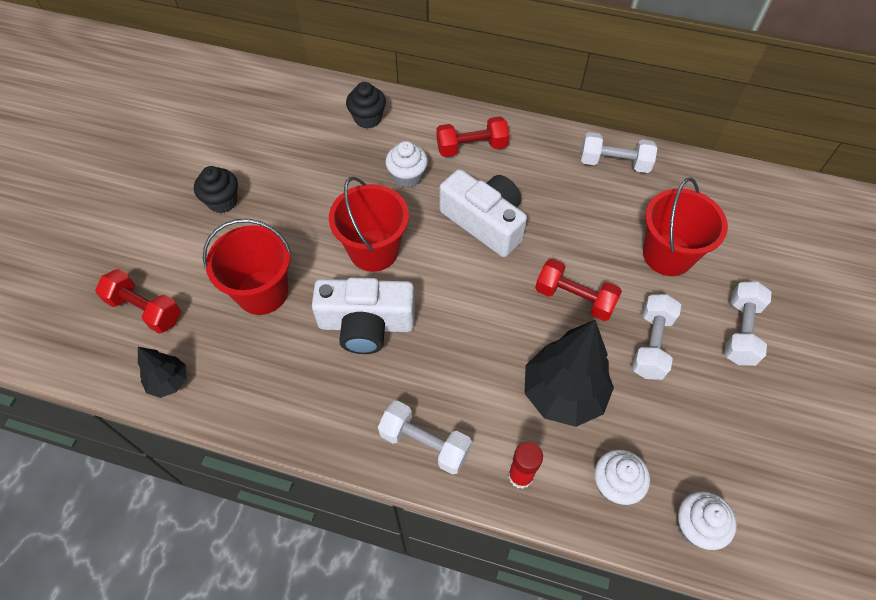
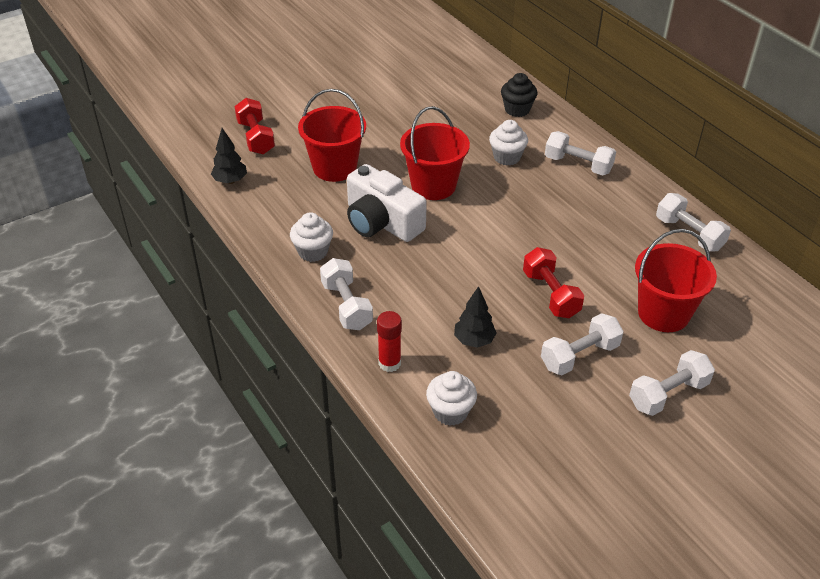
camera: 40 degrees right, 15 degrees down
black cupcake [194,166,238,213] -> none
red dumbbell [436,116,509,157] -> white dumbbell [545,131,616,176]
white camera [439,169,527,257] -> none
black tree [524,320,614,427] -> black tree [454,286,497,348], size x0.52
white cupcake [677,491,737,550] -> white cupcake moved to [290,212,333,262]

